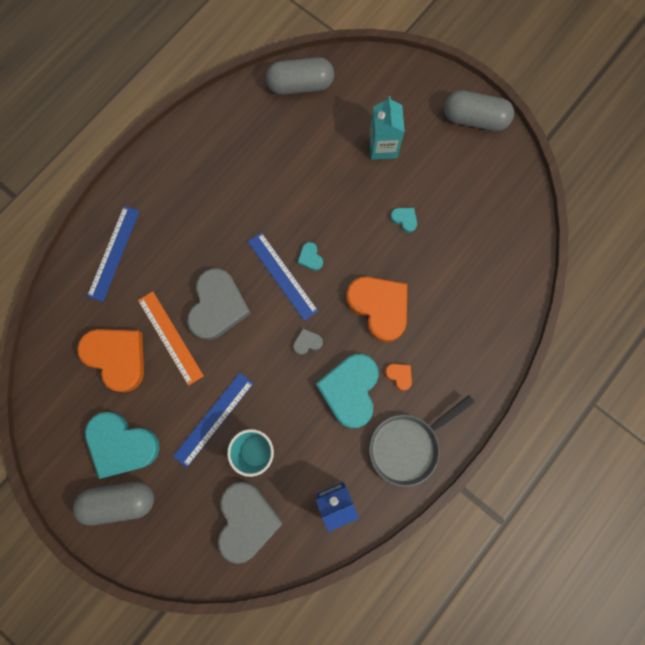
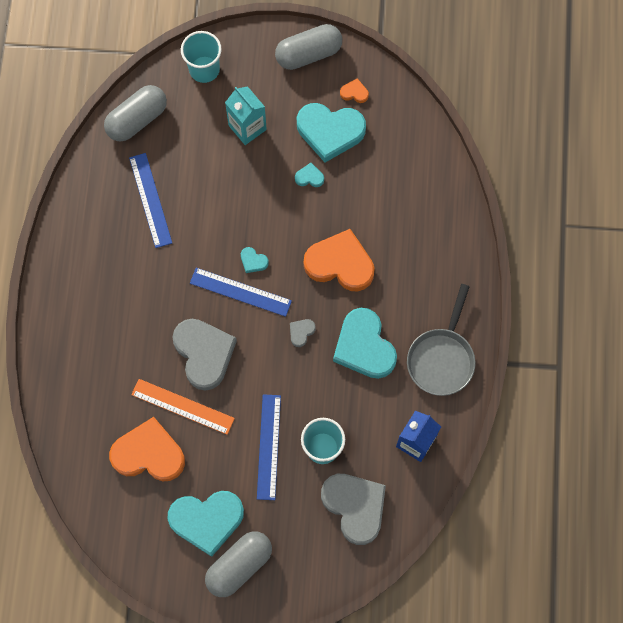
camera: 35 degrees left, 5 degrees down
blue ruler [87,206,140,302] -> blue ruler moved to [129,153,172,248]
orange heart [385,364,412,391] -> orange heart moved to [340,78,369,103]
none -> turquoise cup [181,31,222,83]
none -> turquoise heart [297,103,366,162]

